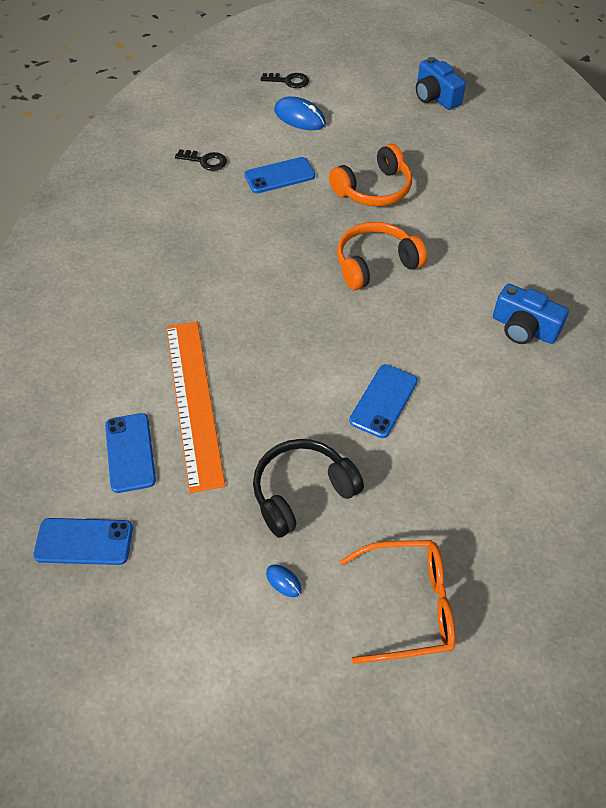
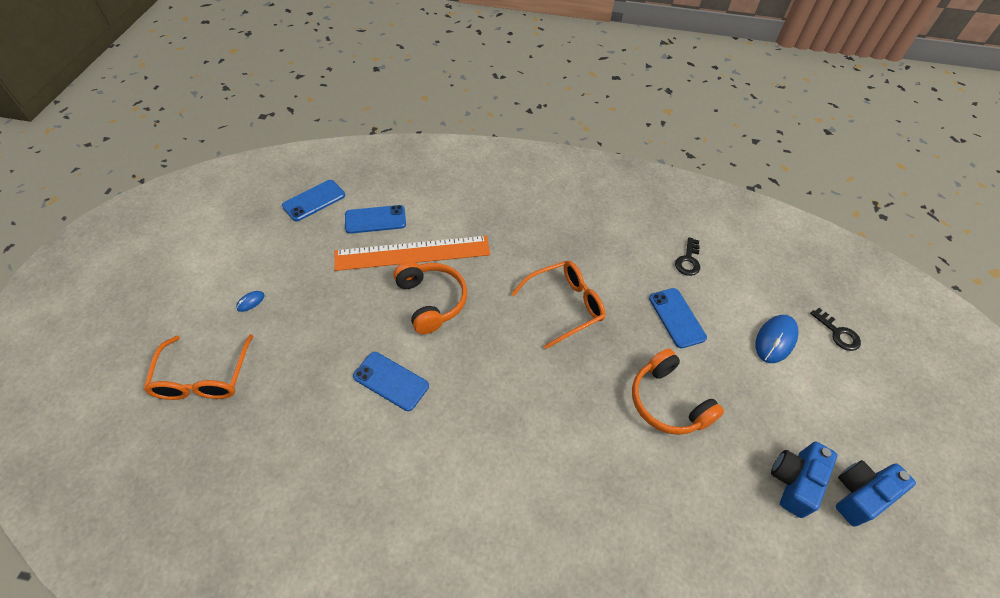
camera: 90 degrees right, 0 degrees up
blue phone [33,518,133,565] -> blue phone turned 45 degrees clockwise [282,180,345,221]
black headphones [253,439,364,538] -> none
black key [261,73,309,88] -> black key turned 45 degrees counterclockwise [810,308,861,351]
orange headphones [337,222,427,290] -> orange headphones moved to [394,261,467,334]
blue camera [493,284,569,344] -> blue camera moved to [771,442,837,518]
none -> orange glasses [511,261,605,349]

